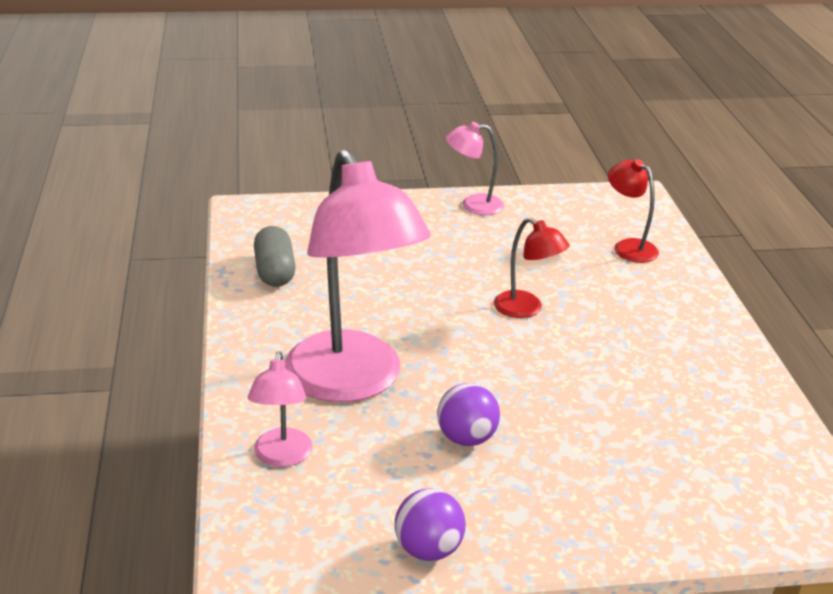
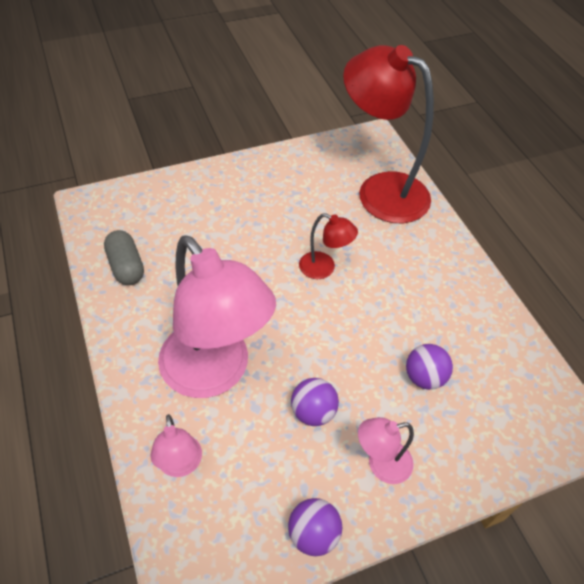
camera: 15 degrees left, 20 degrees up
pink lamp [446,122,504,215] -> pink lamp moved to [358,417,414,484]
red lamp [608,159,659,263] -> red lamp [343,45,434,223], size x2.20
none -> purple ball [406,344,453,390]

